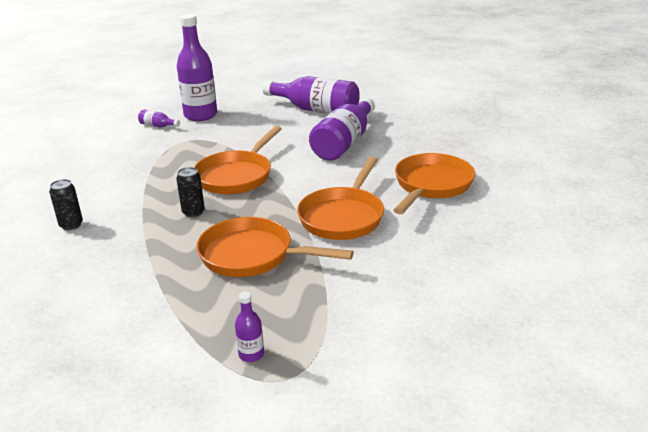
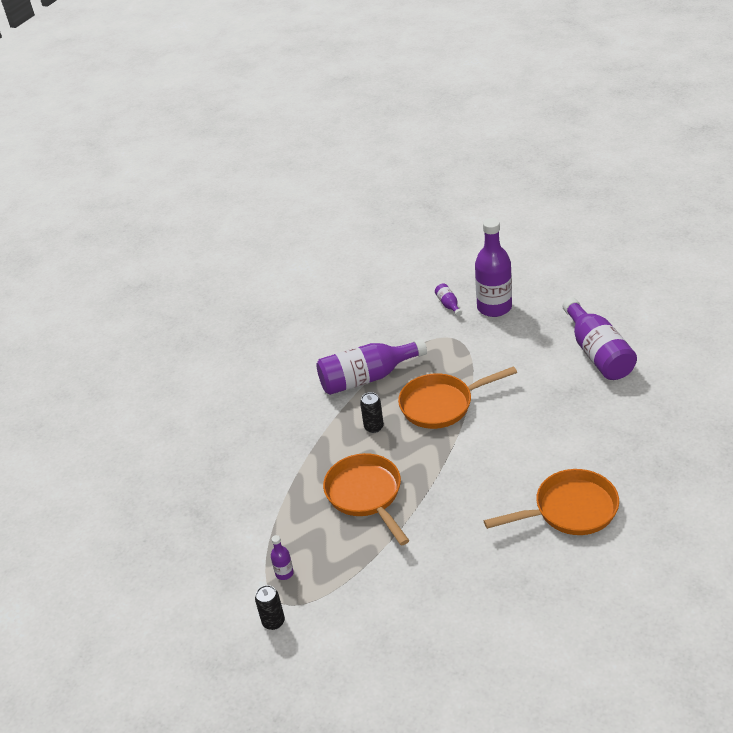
camera: 50 degrees right, 10 degrees up
black can [49,179,83,230] -> black can moved to [255,585,285,630]
orange pan [297,157,384,240] -> none
purple bottle [309,97,375,161] -> purple bottle moved to [317,339,427,395]

